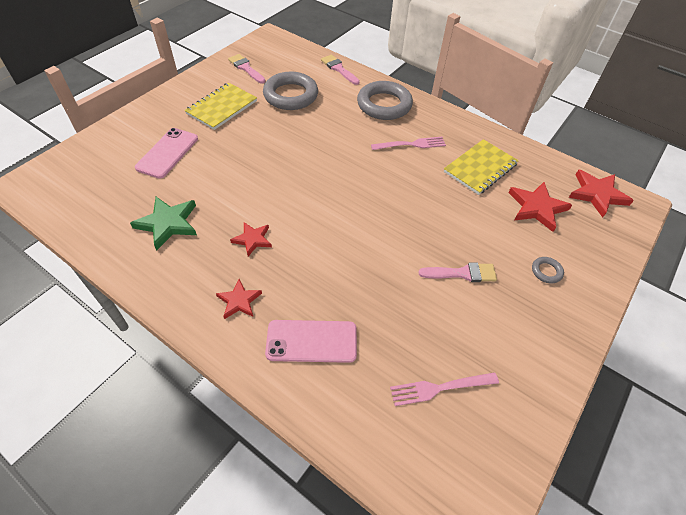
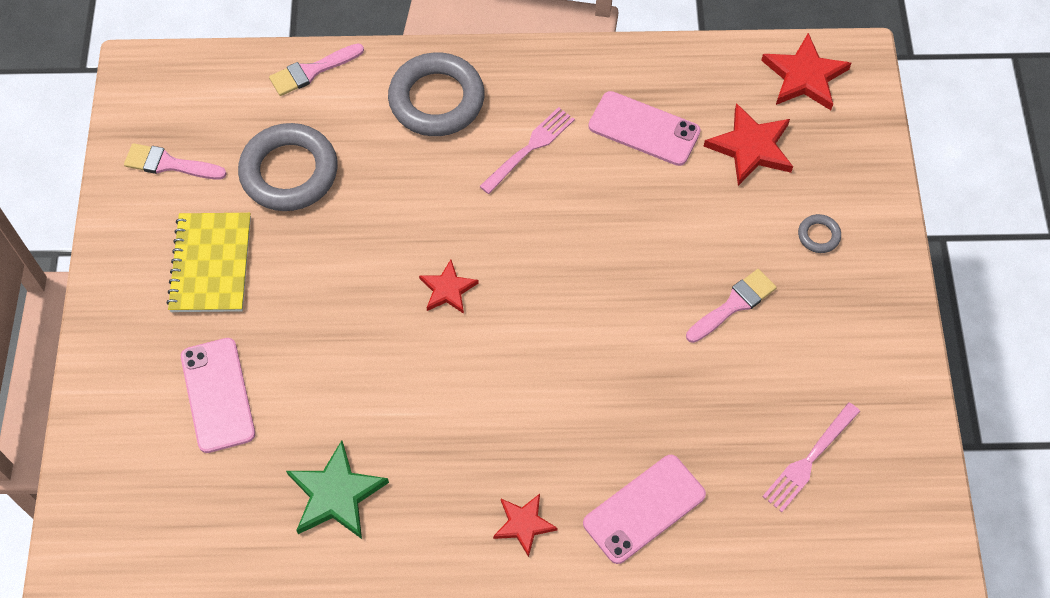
camera: 35 degrees left, 10 degrees up
red star [230,222,272,256] -> red star moved to [419,260,479,314]
pink brush [321,55,360,85] -> pink brush turned 45 degrees counterclockwise [269,43,364,96]
yellow notebook [444,139,519,195] -> pink phone [588,91,701,166]

